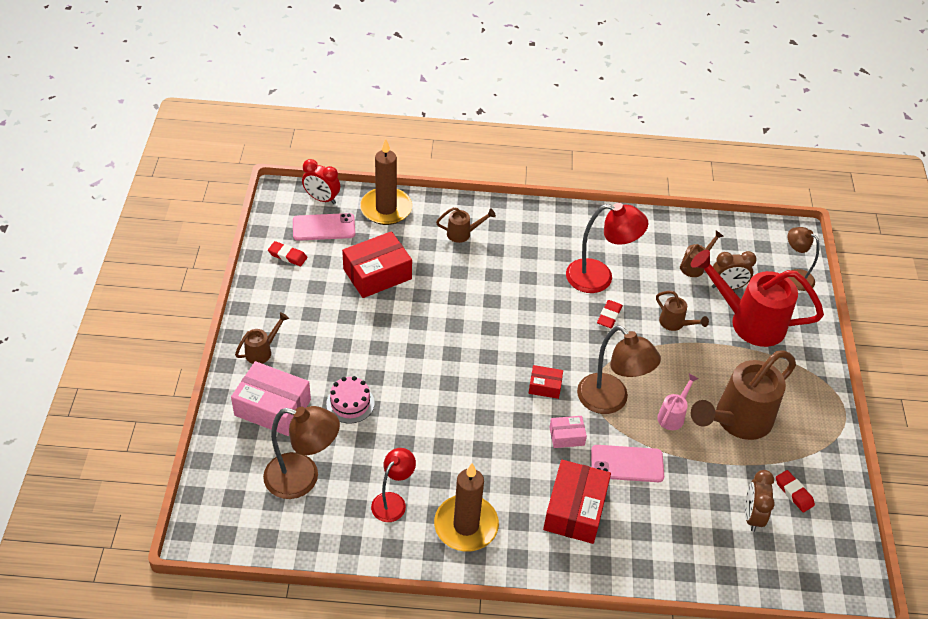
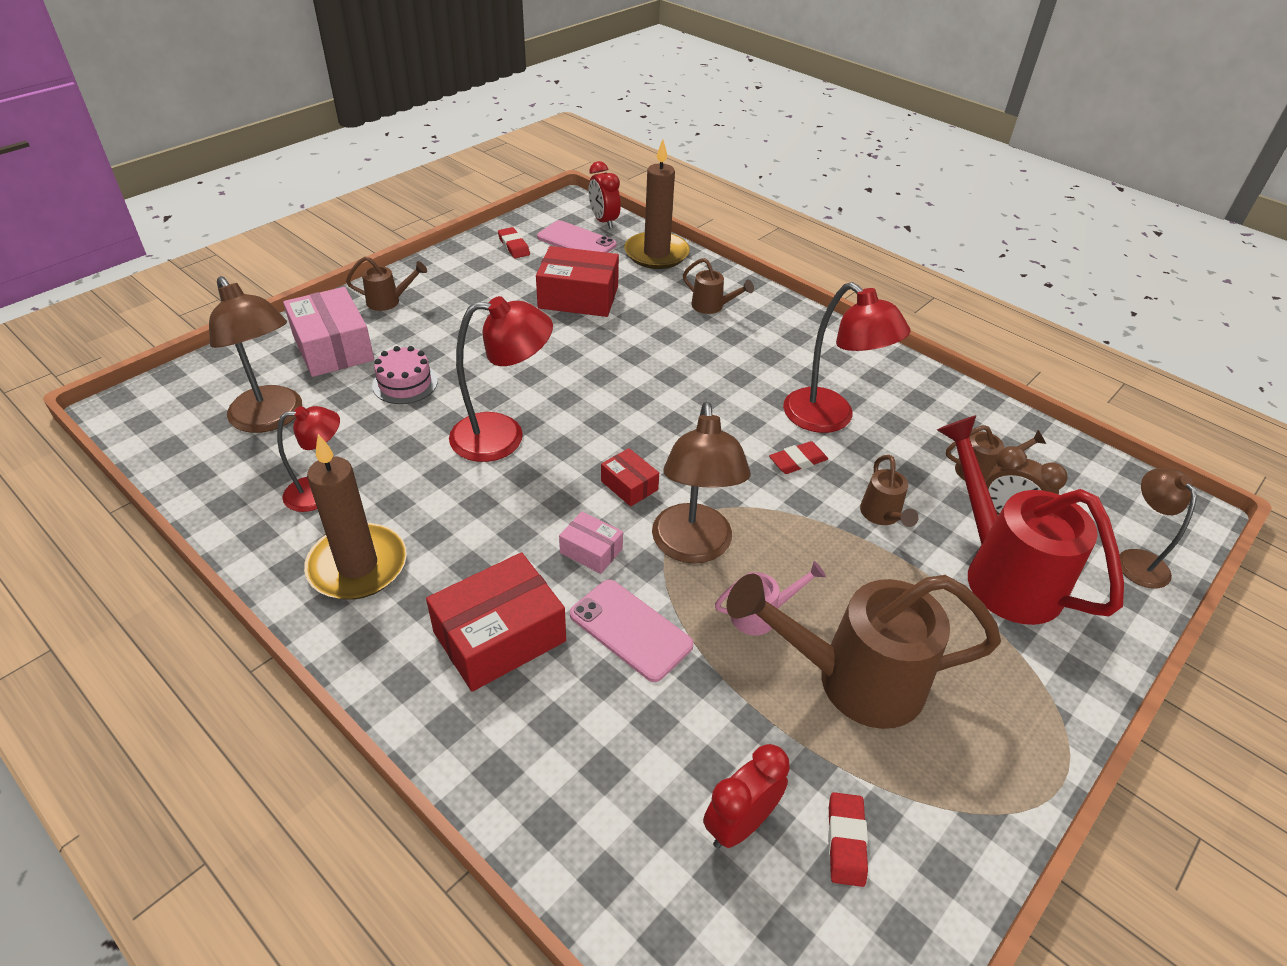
camera: 40 degrees right, 5 degrees down
brown clock [745,470,775,532] -> red clock [703,744,790,849]
none -> red lamp [449,296,553,462]

